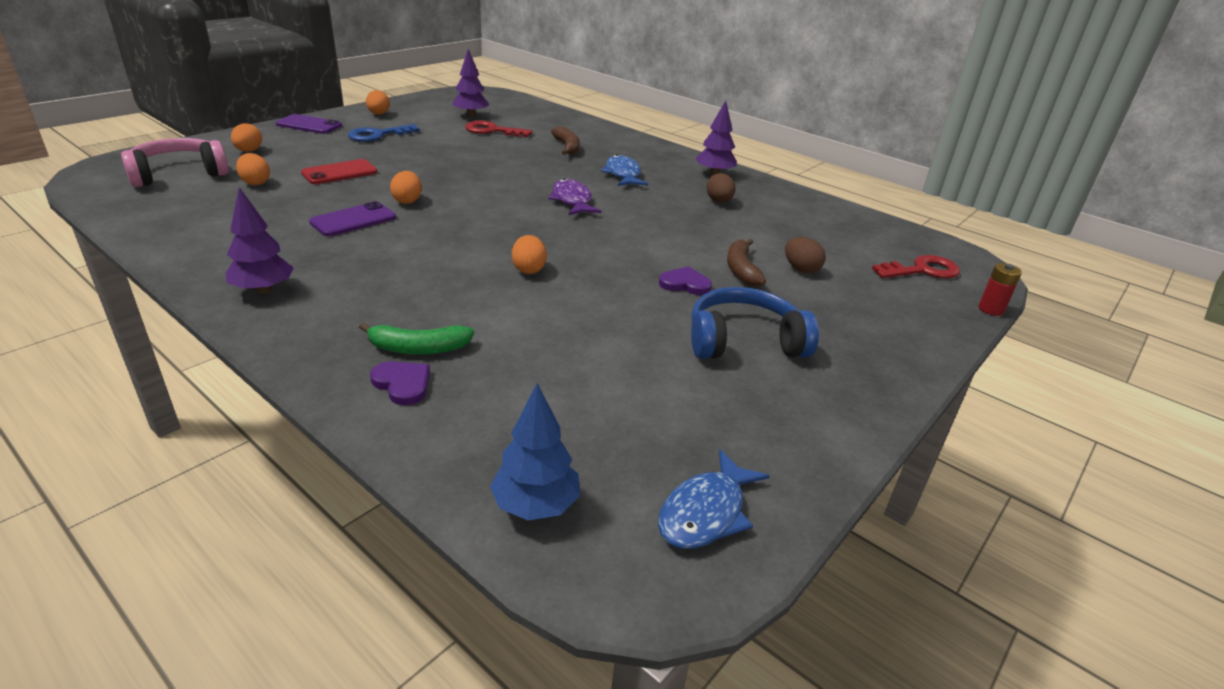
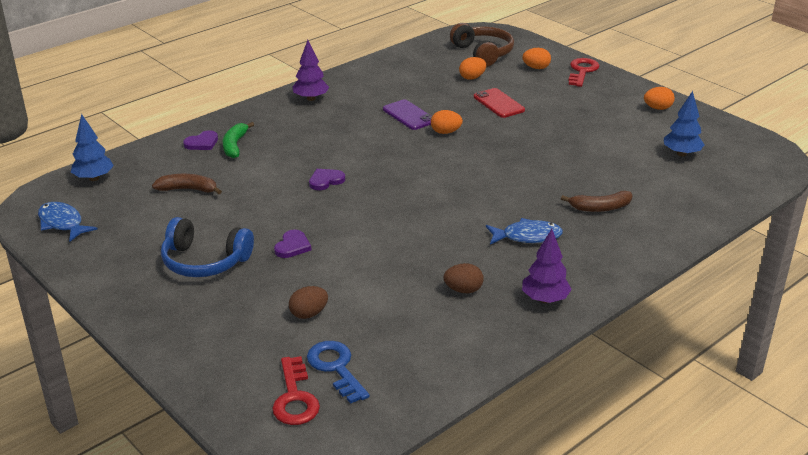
camera: 100 degrees right, 0 degrees up
pink headphones [121,138,229,187] -> brown headphones [450,23,514,67]
purple phone [276,114,342,134] -> none
blue key [348,124,419,142] -> blue key moved to [307,341,370,404]
purple tree [452,49,490,117] -> blue tree [664,91,704,156]
red key [465,121,533,137] -> red key moved to [569,58,600,87]
orange egg [512,235,547,274] -> purple heart [309,169,345,190]
purple fish [548,179,602,215] -> none
blue headphones [691,287,819,359] -> blue headphones turned 105 degrees clockwise [161,217,254,277]
brown banana [727,239,766,287] -> brown banana moved to [152,174,222,194]
red battery [978,263,1022,316] -> none

